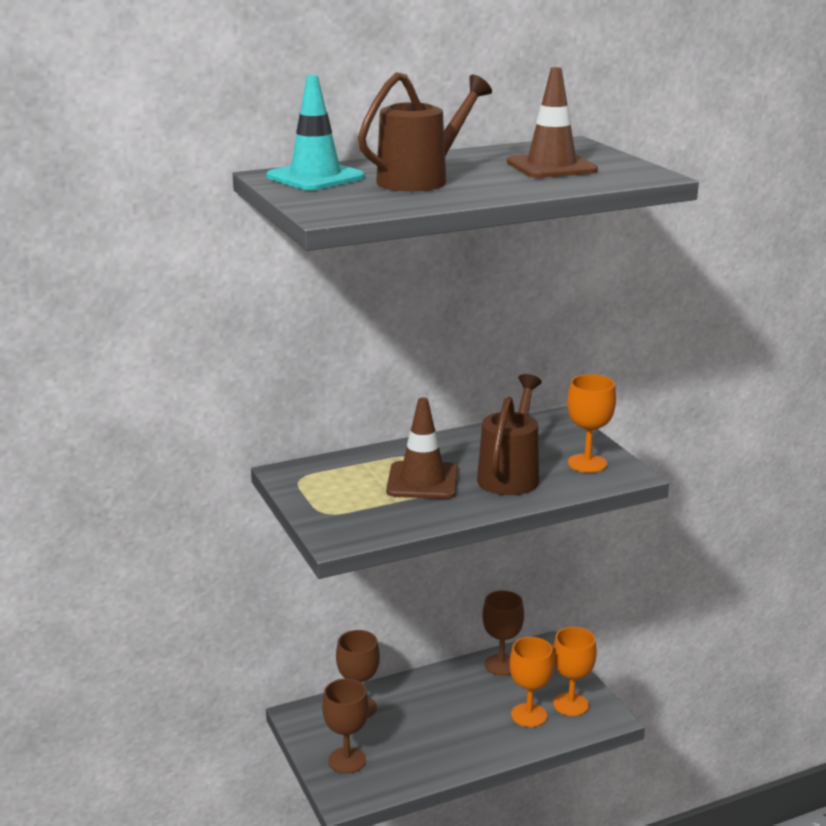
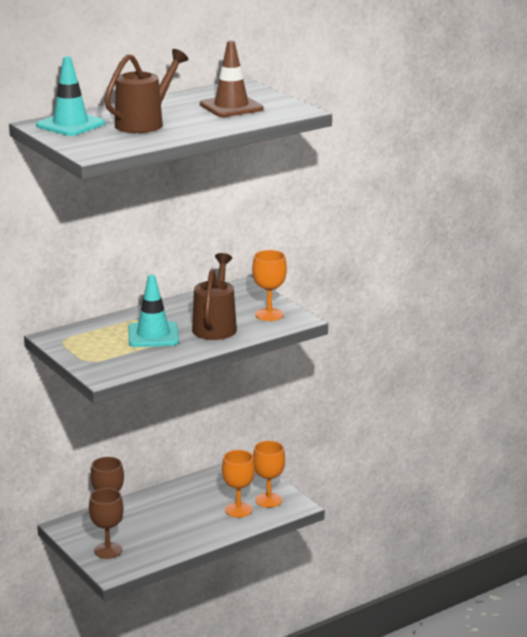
camera: 10 degrees left, 0 degrees up
brown traffic cone [386,398,458,499] -> turquoise traffic cone [128,274,179,347]
brown goblet [482,591,524,676] -> none

